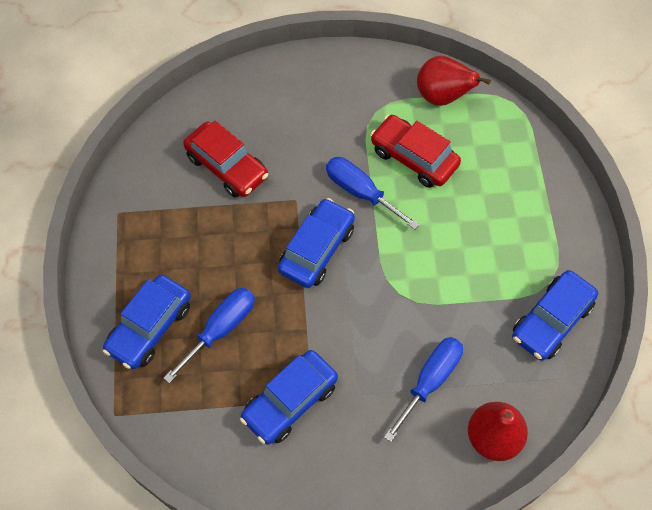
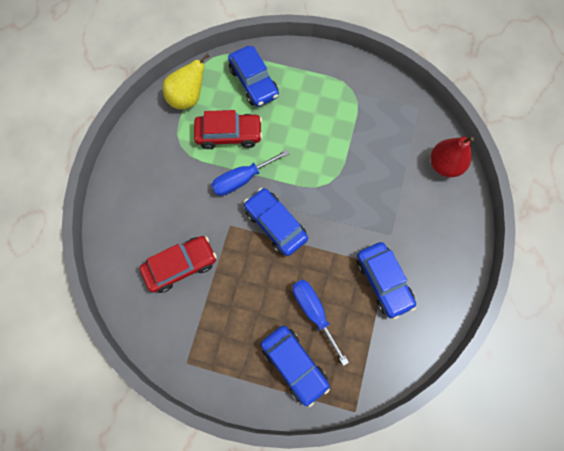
camera: 70 degrees left, 10 degrees up
red car [370,115,461,188] -> red car turned 150 degrees counterclockwise [194,110,263,149]
blue screwdriver [384,337,463,442] -> none
red pear [417,56,491,106] -> yellow pear [163,53,209,109]
blue car [512,270,598,361] -> blue car moved to [228,46,279,107]

